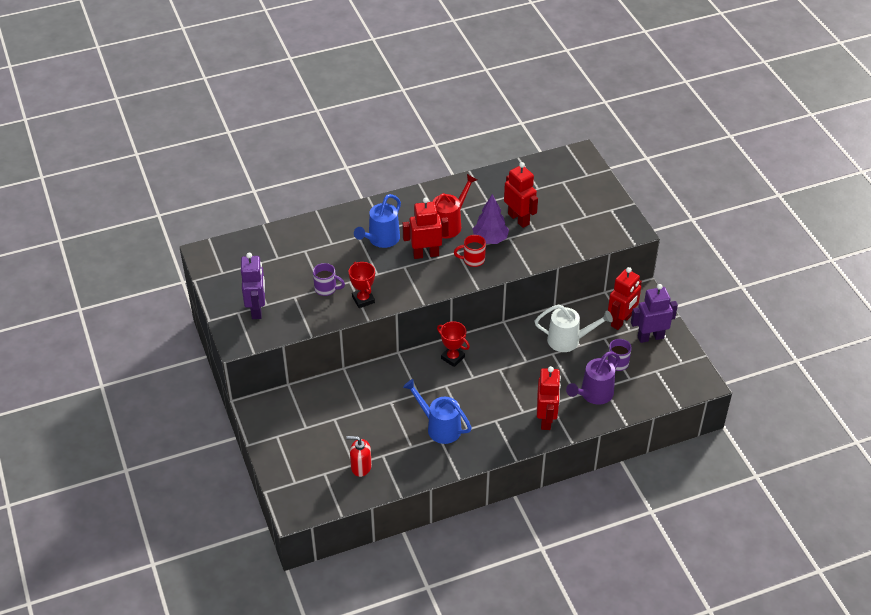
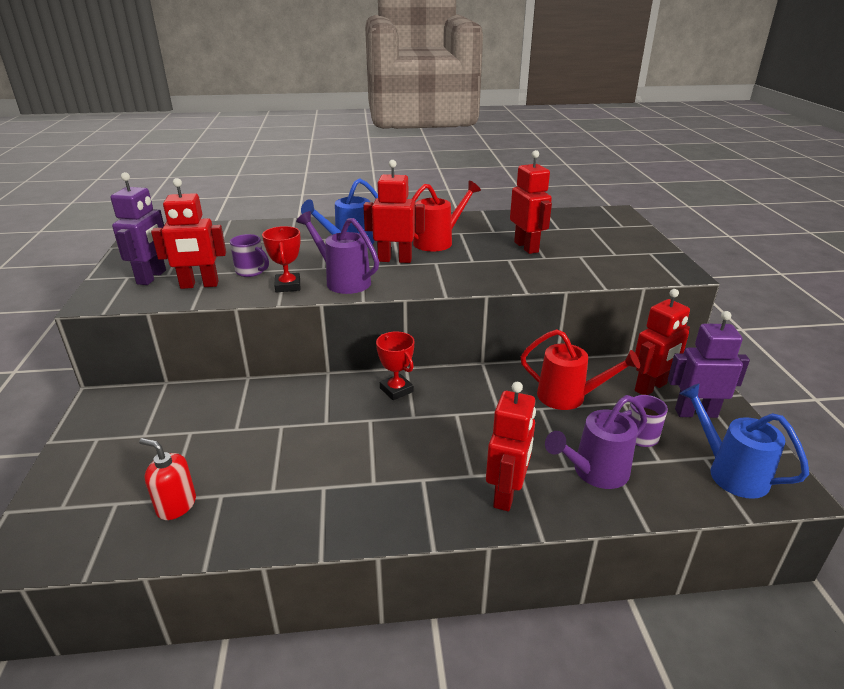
camera: 15 degrees right, 15 degrees down
blue watering can [403,379,472,444] -> blue watering can moved to [679,383,809,499]
red mug [454,235,486,267] -> none
purple tree [473,194,509,244] -> none
white watering can [535,305,613,352] -> red watering can [521,329,640,410]
none -> red robot [151,178,226,289]
none -> purple watering can [296,211,379,294]

